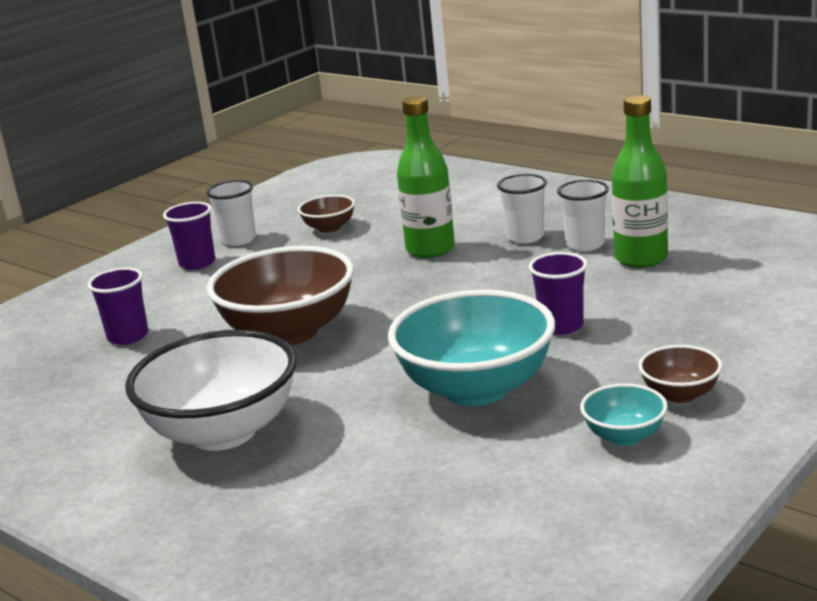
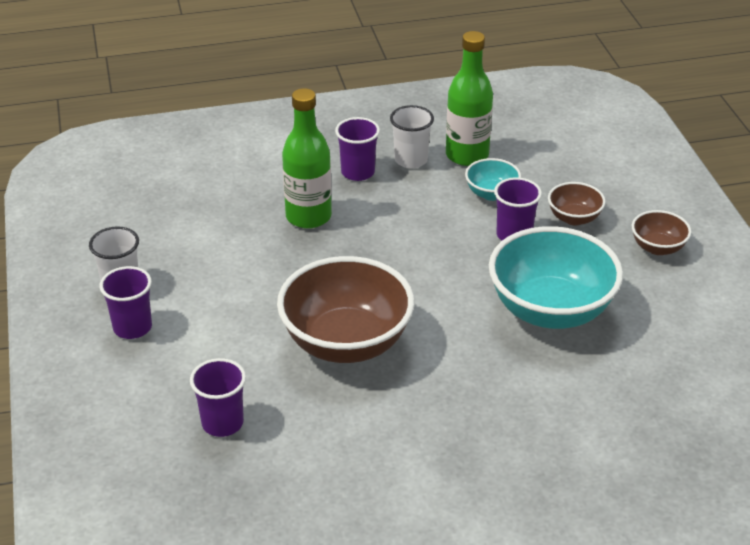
camera: 55 degrees left, 15 degrees up
white bowl [125,330,296,451] -> none
brown bowl [298,195,355,233] -> brown bowl moved to [548,182,606,225]
white cup [497,174,547,244] -> purple cup [335,117,380,181]
turquoise bowl [580,383,668,446] -> turquoise bowl moved to [465,158,521,201]

